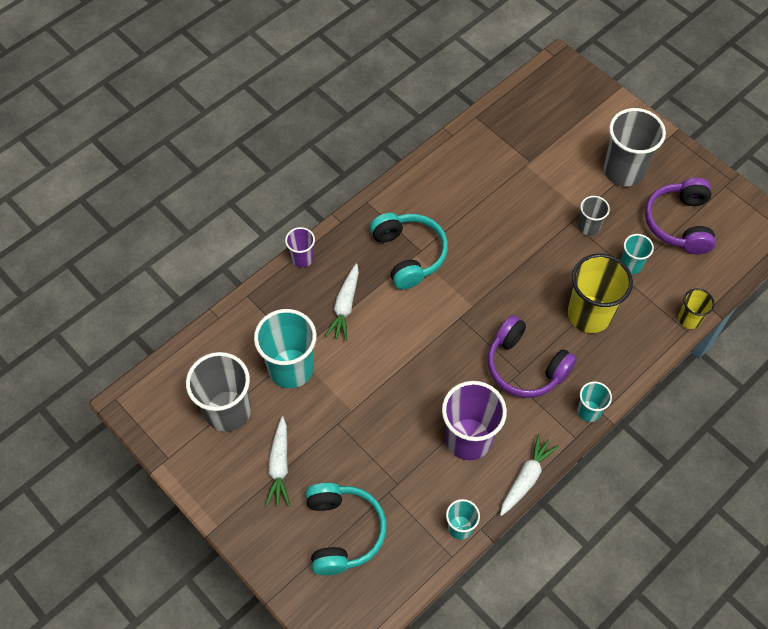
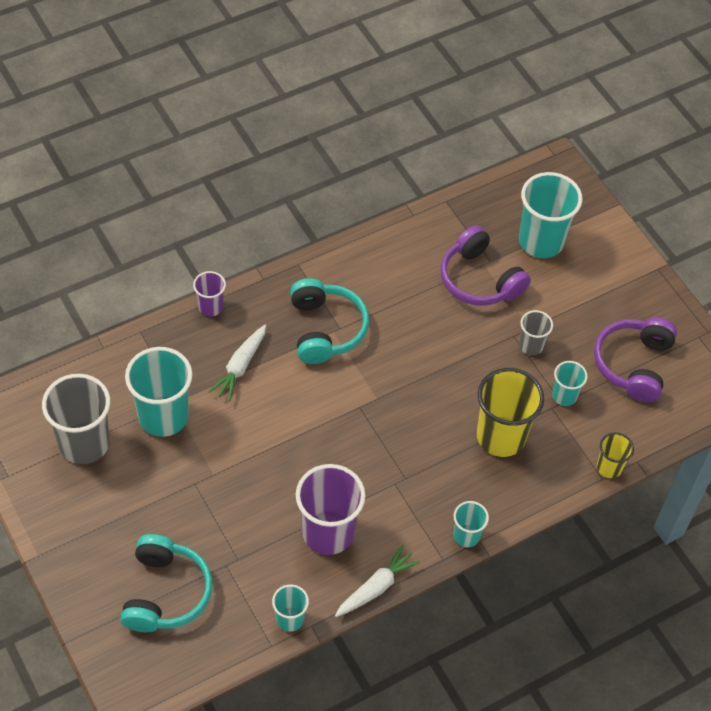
camera: 10 degrees right, 5 degrees down
white carrot [265,416,290,506] -> none
purple headphones [488,315,577,398] -> purple headphones moved to [441,225,531,306]
grey cup [603,108,666,186] -> none
none -> turquoise cup [519,172,582,258]

